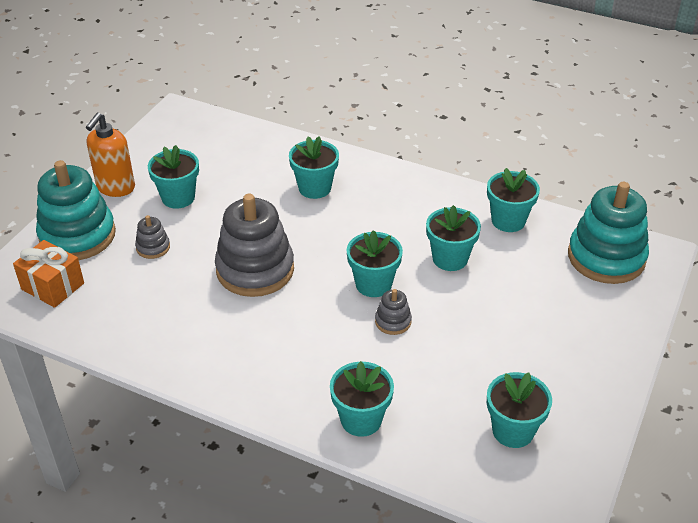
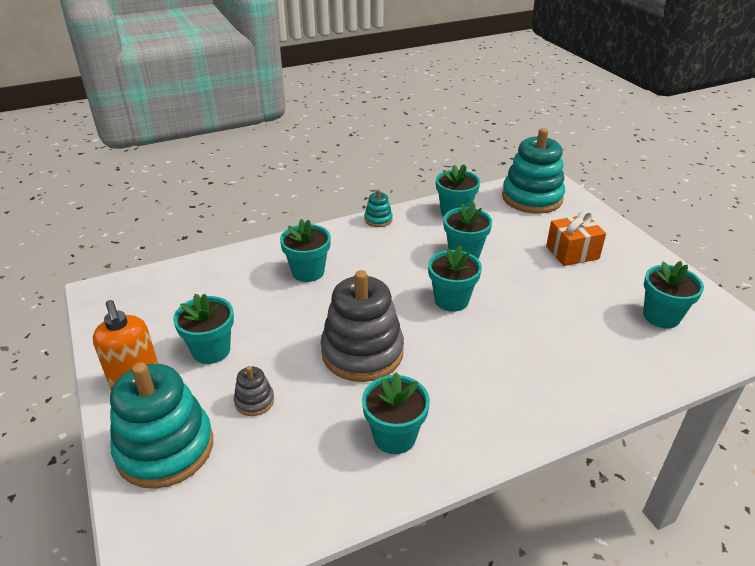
camera: 50 degrees left, 5 degrees down
orange gift [13,240,84,308] -> orange gift moved to [546,210,606,266]
turquoise flower pot [330,361,394,437] -> turquoise flower pot moved to [362,372,430,454]
grey stacking toy [375,289,412,335] -> none
none -> turquoise stacking toy [364,189,393,227]

